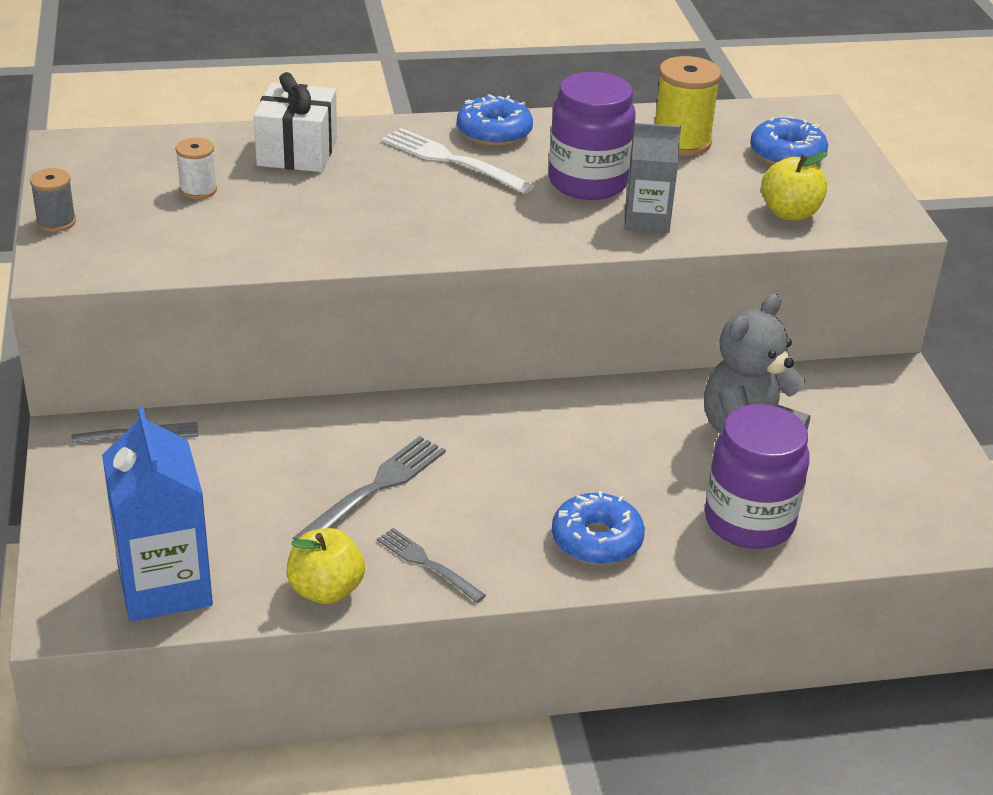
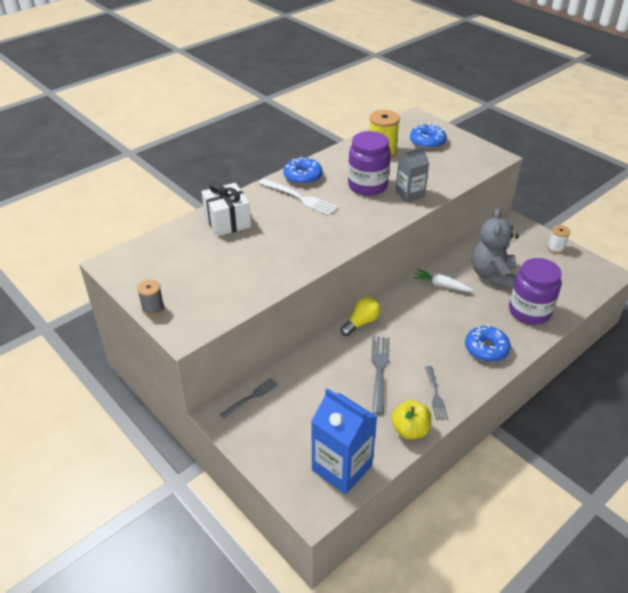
camera: 30 degrees left, 5 degrees up
white spool [176,138,217,199] -> white spool moved to [547,225,570,254]
grey fork [377,528,486,603] -> grey fork turned 105 degrees counterclockwise [425,366,448,420]
white fork [382,128,535,194] -> white fork turned 150 degrees counterclockwise [259,179,338,216]
yellow apple [761,152,828,221] -> none
none -> yellow light bulb [341,297,381,336]
none -> white carrot [413,269,474,292]

